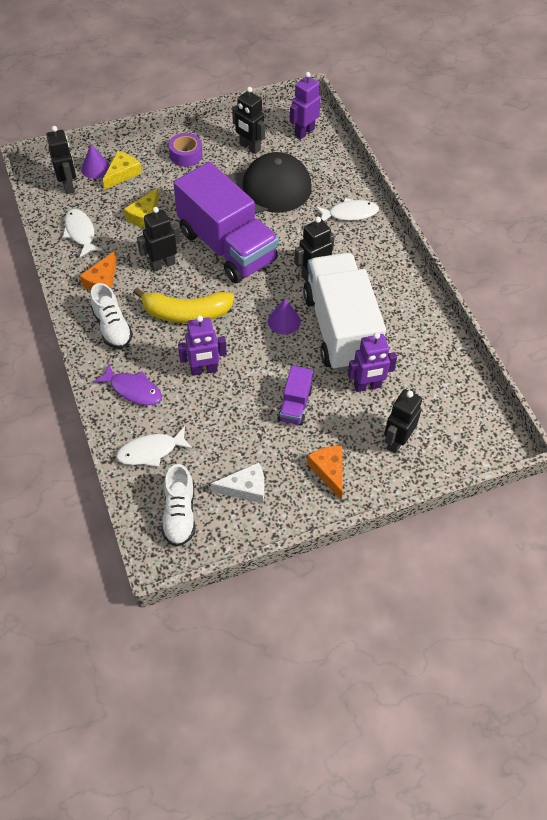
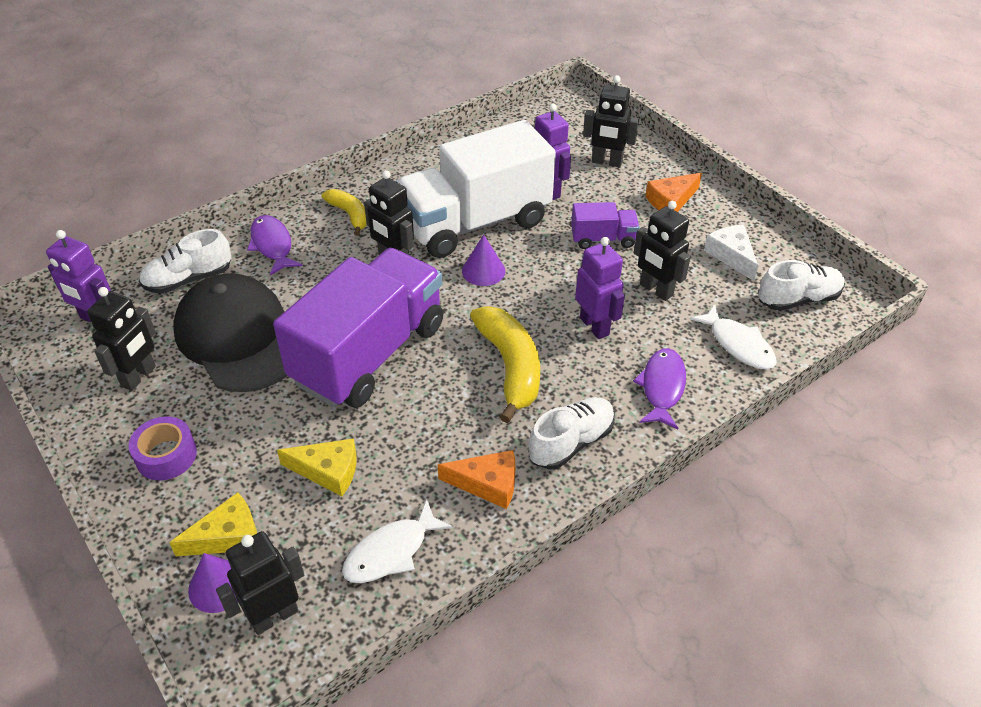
camera: 105 degrees left, 10 degrees down
yellow cheese [103,151,142,190] -> yellow cheese turned 135 degrees clockwise [169,492,257,556]
black robot [137,207,181,272] -> black robot moved to [634,201,691,301]
white fish [316,198,379,221] -> purple fish [247,215,302,275]
none -> white shoe [139,229,231,293]
none -> yellow banana [322,189,367,236]

